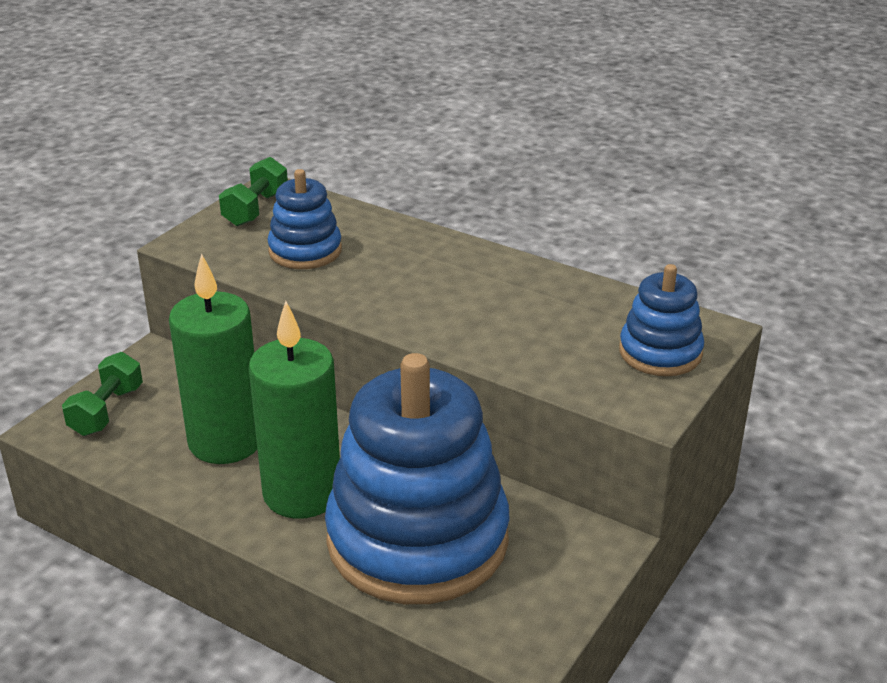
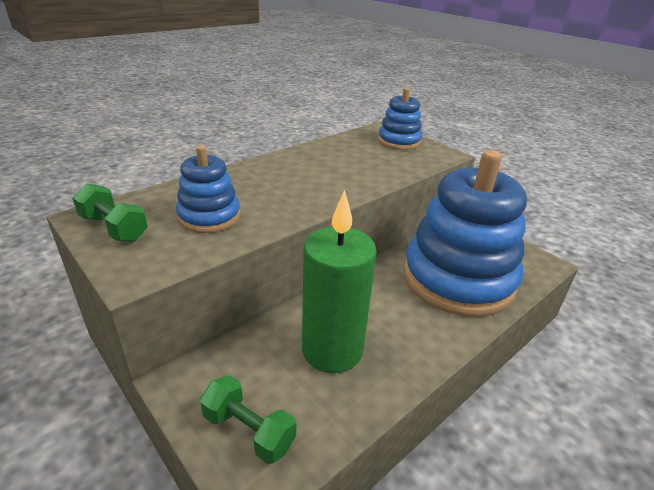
camera: 75 degrees left, 0 degrees up
green candle [248,301,340,519] -> none

